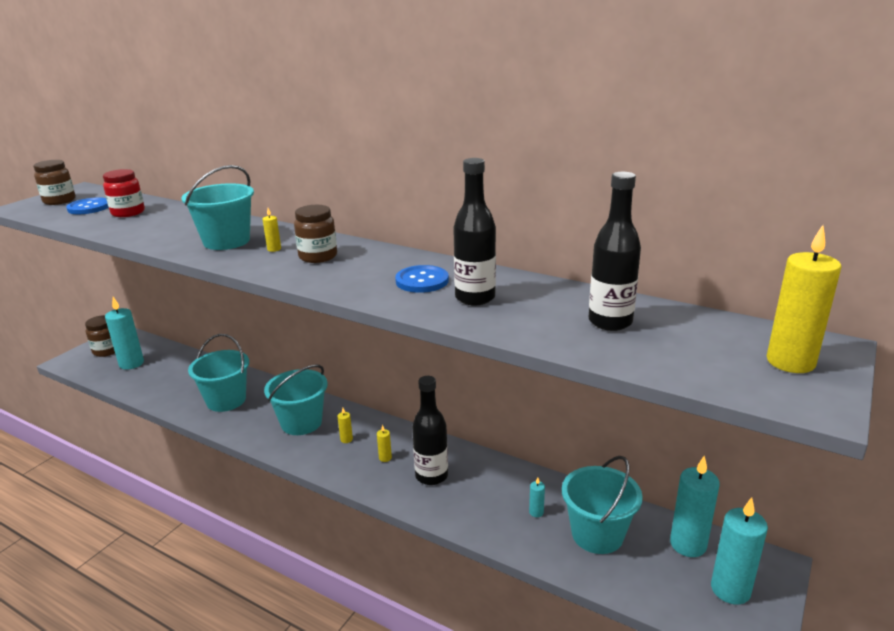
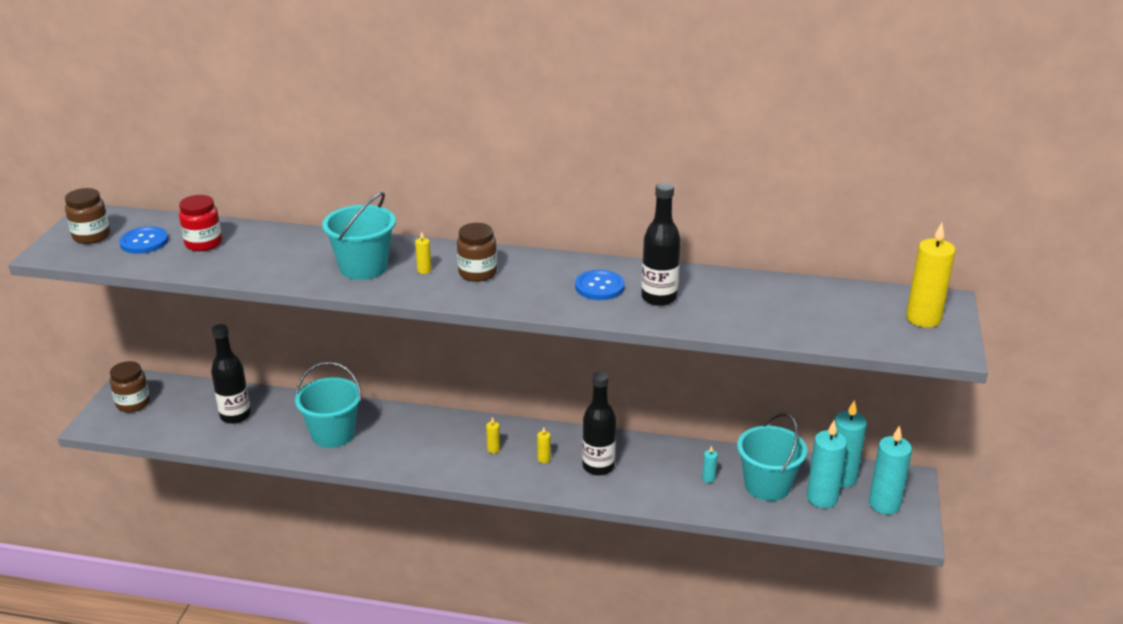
camera: 20 degrees left, 5 degrees up
turquoise candle [105,297,144,370] -> turquoise candle moved to [807,420,847,508]
turquoise bucket [264,364,328,435] -> none
black bottle [589,172,641,331] -> black bottle moved to [211,324,251,424]

